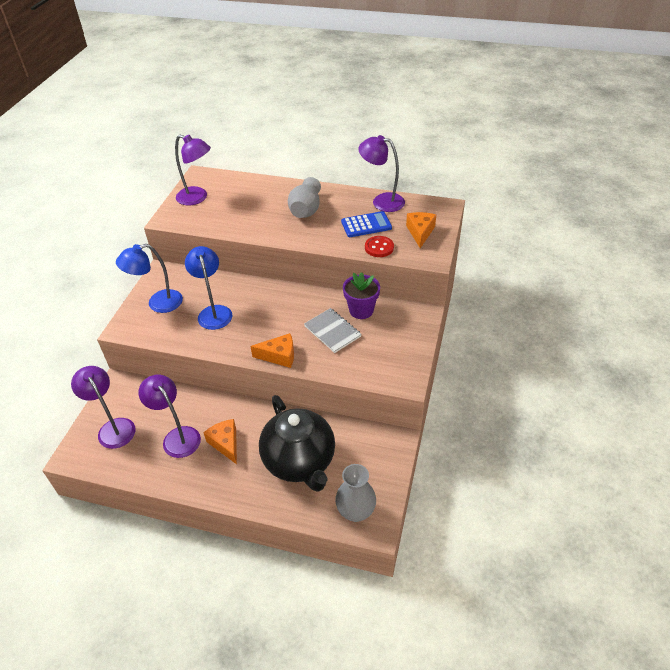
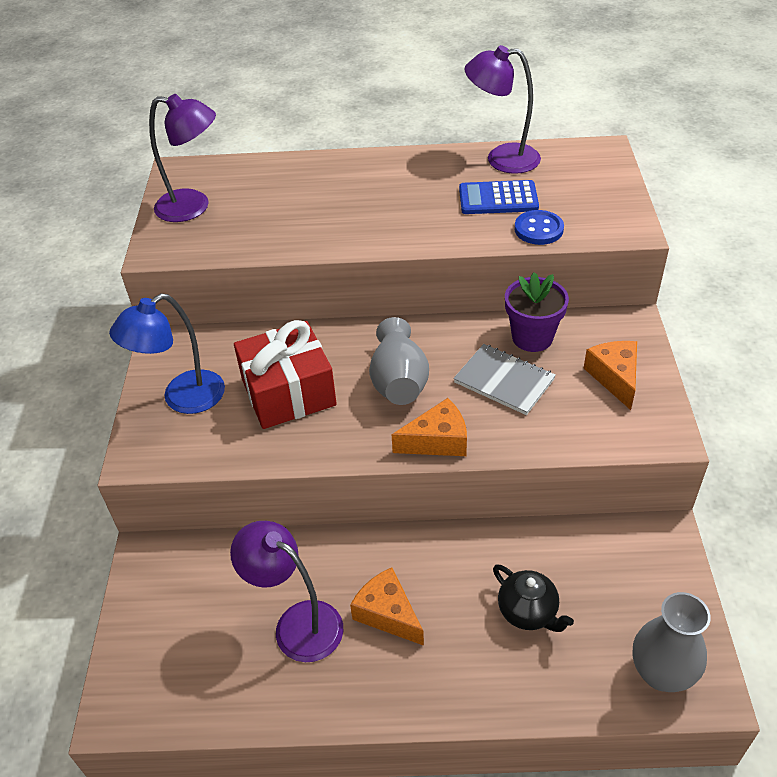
camera: 15 degrees left, 0 degrees up
purple lamp [71,366,136,449] -> none
blue lamp [185,246,232,330] -> red gift [234,320,337,429]
black teapot [259,395,335,492] -> black teapot [493,565,574,632], size x0.46
grey vase [288,177,321,218] -> grey vase moved to [369,317,429,405]
blue calculator [341,211,392,237] -> blue calculator turned 150 degrees counterclockwise [459,180,539,214]
red button [365,236,394,257] -> blue button [514,210,564,245]
orange cheese [406,212,436,248] -> orange cheese moved to [584,341,637,410]

